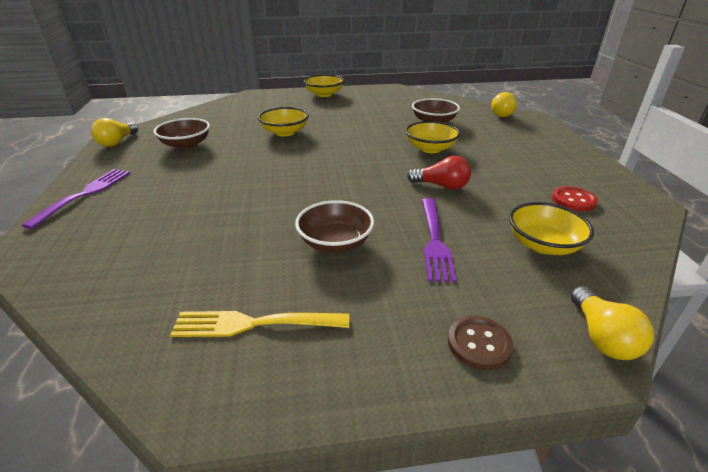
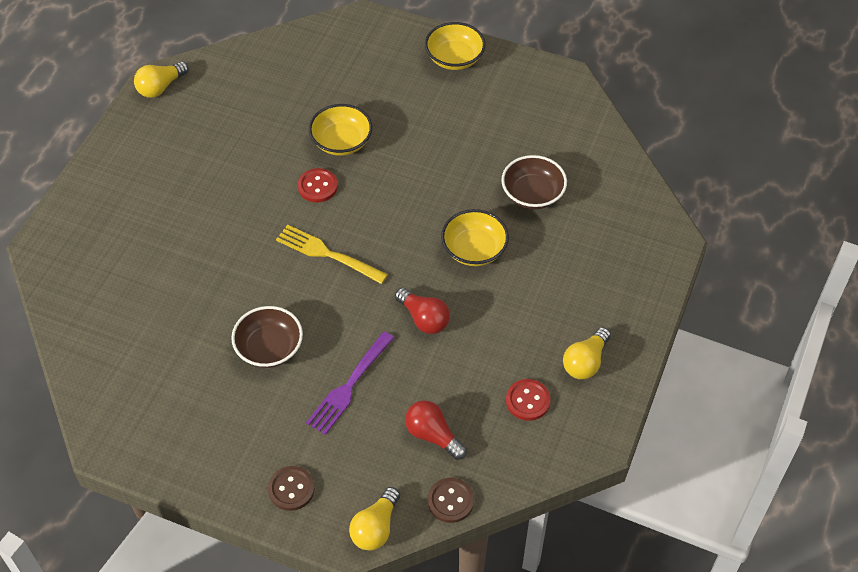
camera: 30 degrees right, 20 degrees up
purple fork [22,169,130,229] -> none
brown bowl [154,118,210,150] -> none
yellow fork [170,311,349,337] -> yellow fork moved to [276,225,388,284]
yellow light bulb [491,92,517,117] -> yellow light bulb moved to [563,327,611,379]
yellow bowl [509,202,594,255] -> red light bulb [405,400,467,460]
none -> red button [298,168,338,202]
none -> brown button [428,478,474,523]

